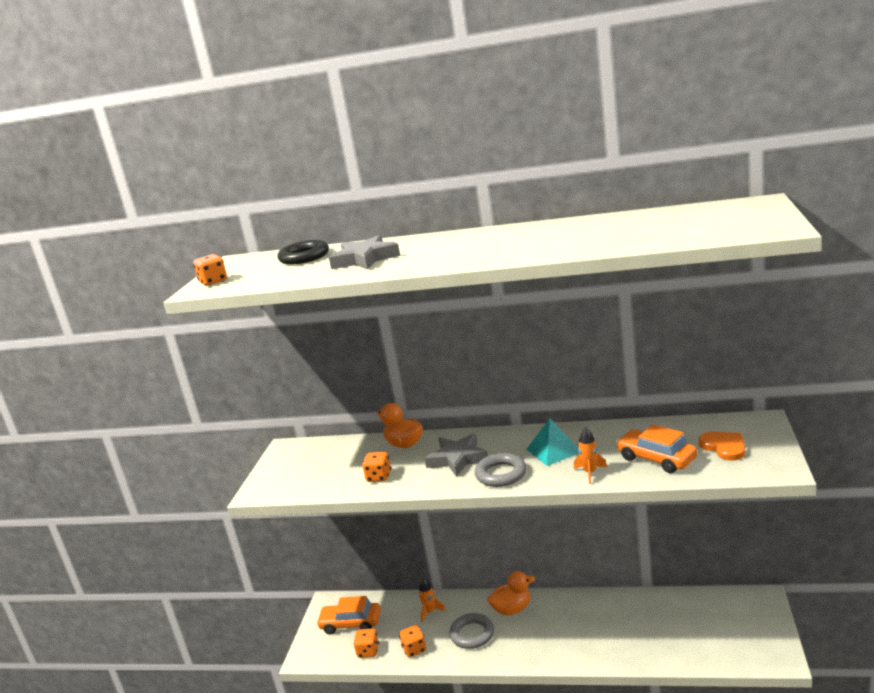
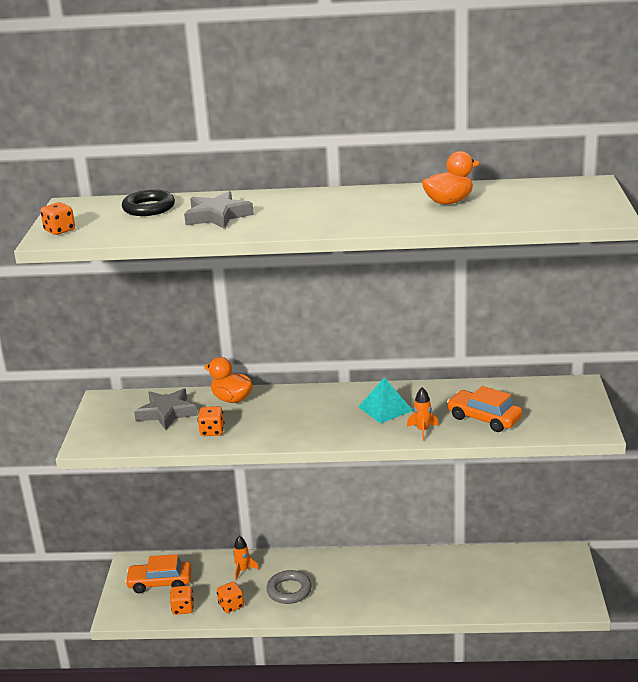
camera: 10 degrees left, 5 degrees up
grey star [424,434,488,477] -> grey star moved to [134,388,198,430]
grey ring [475,453,527,487] -> none
orange duck [487,571,535,615] -> orange duck moved to [422,151,480,204]
orange heart [698,432,745,461] -> none

